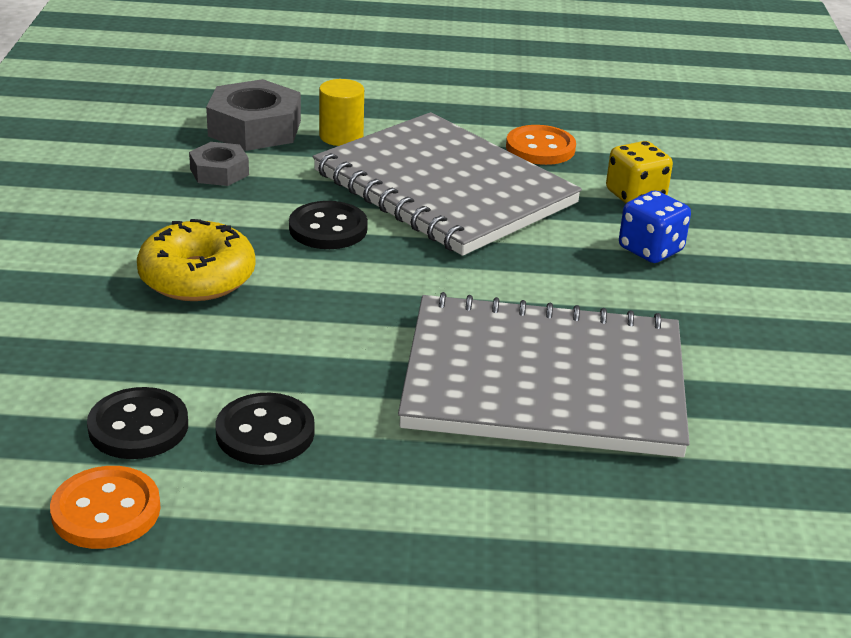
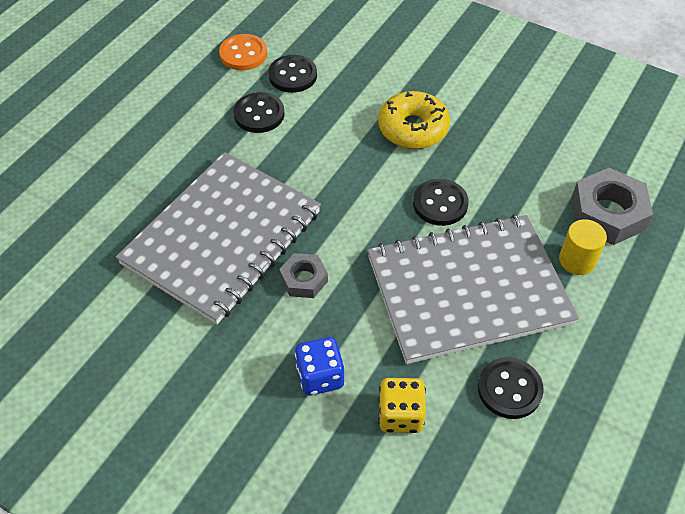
camera: 120 degrees right, 20 degrees up
grey nut [189,142,249,186] -> grey nut moved to [279,253,328,298]
orange button [506,125,576,165] -> black button [478,357,544,419]

